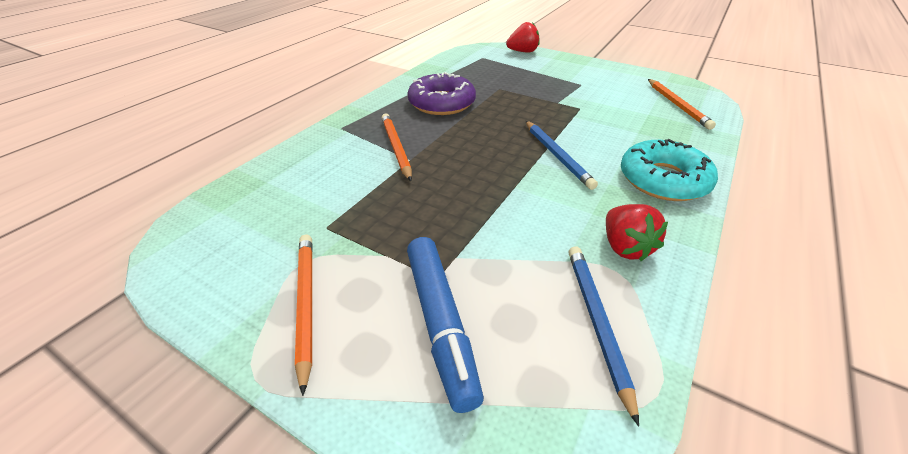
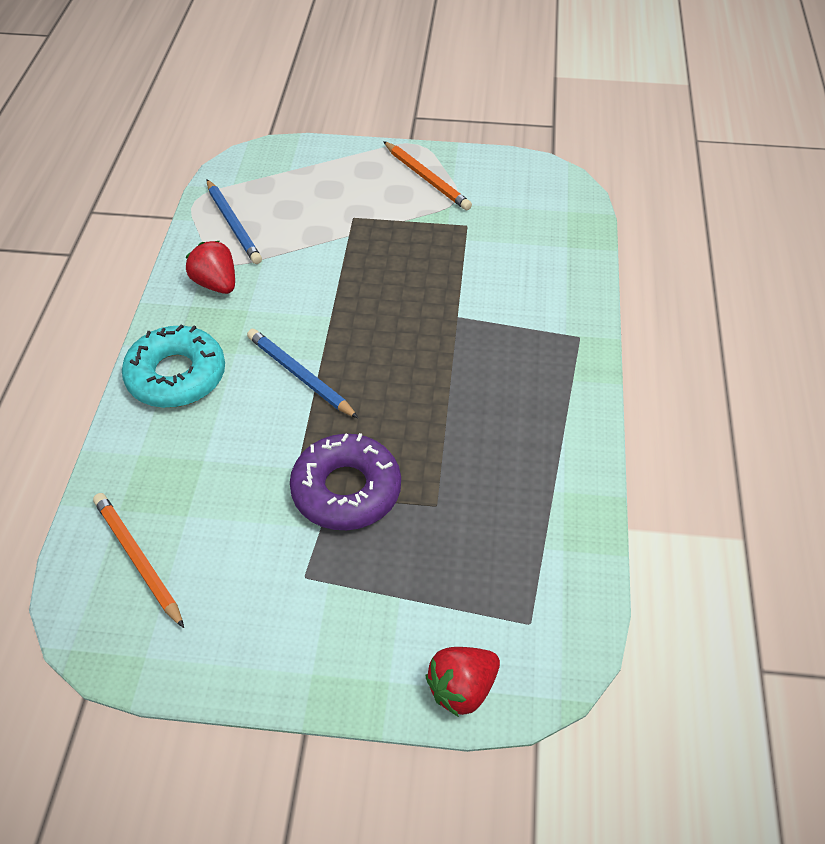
camera: 155 degrees right, 10 degrees up
orange pencil [382,113,412,181] -> none
purple donut [407,72,476,115] -> purple donut moved to [290,433,401,530]
blue marker [407,237,484,413] -> none

